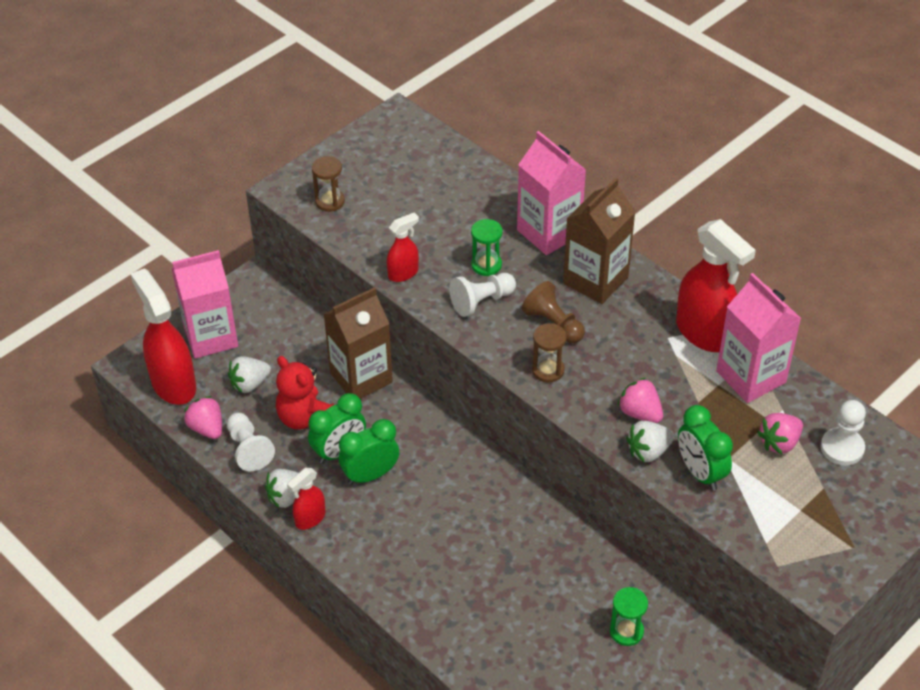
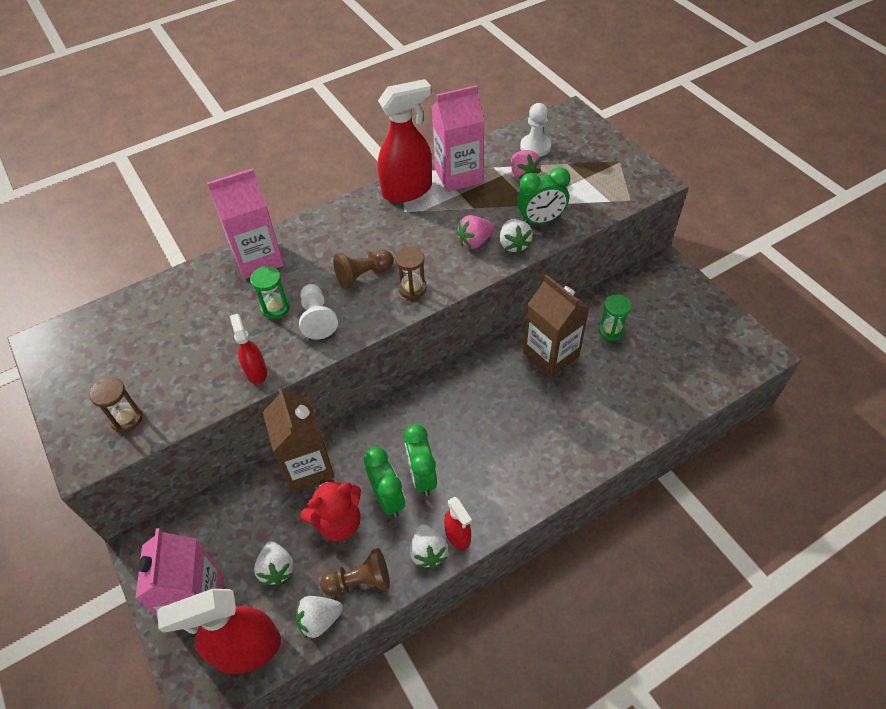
camera: 75 degrees left, 5 degrees up
pink strawberry [184,396,222,439] -> white strawberry [295,596,343,639]
white pawn [227,413,275,471] -> brown pawn [320,548,390,596]
brown carton [563,178,635,304] -> brown carton moved to [523,274,589,378]

